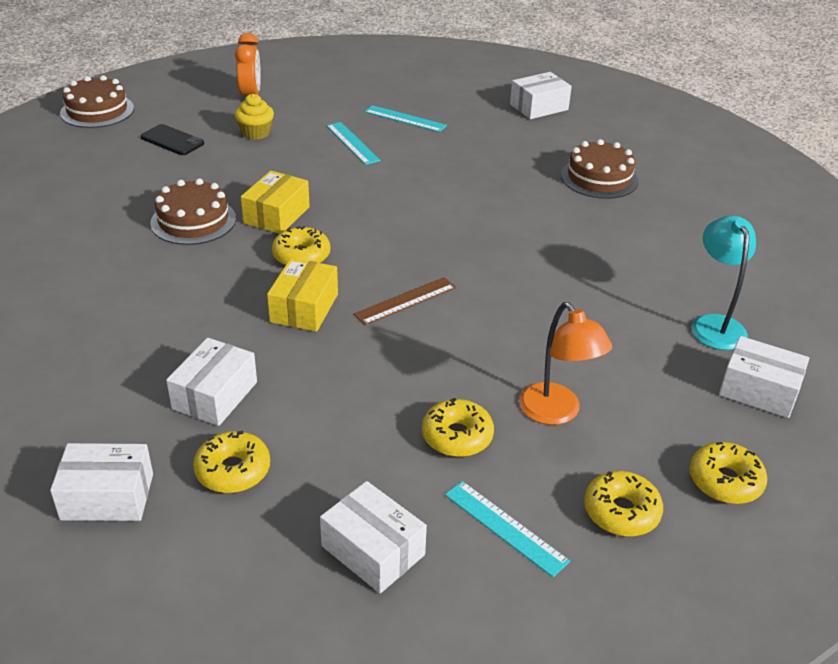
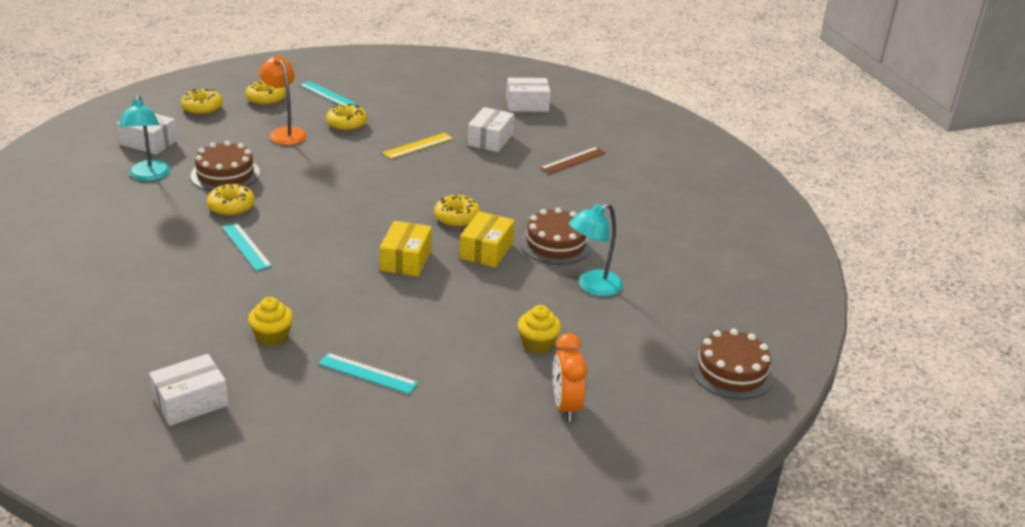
camera: 175 degrees right, 5 degrees down
black phone [140,124,204,155] -> none
yellow donut [193,431,270,493] -> yellow donut moved to [207,184,255,216]
yellow box [267,258,338,332] -> yellow box moved to [380,221,432,277]
white box [320,481,427,593] -> none
turquoise ruler [327,122,381,165] -> turquoise ruler moved to [222,223,272,271]
brown ruler [353,277,456,325] -> brown ruler moved to [540,147,606,174]
brown cake [561,139,639,199] -> brown cake moved to [191,141,260,191]
none -> yellow cupcake [248,297,293,347]
none -> yellow ruler [382,133,453,159]
none -> turquoise lamp [569,203,623,296]

